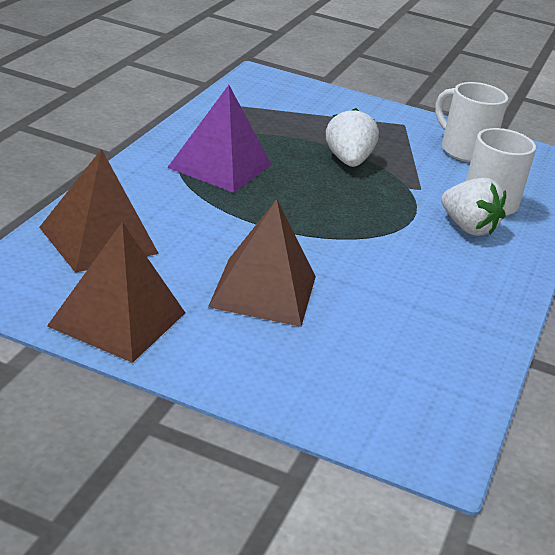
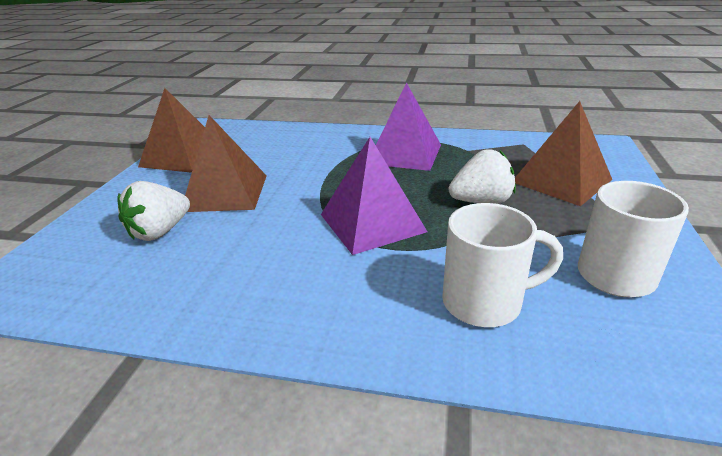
camera: 85 degrees right, 0 degrees up
brown pyramid [39,149,159,273] -> brown pyramid moved to [515,101,612,206]
white strawberry [441,178,506,236] -> white strawberry moved to [117,181,190,241]
none -> purple pyramid [321,137,427,255]

